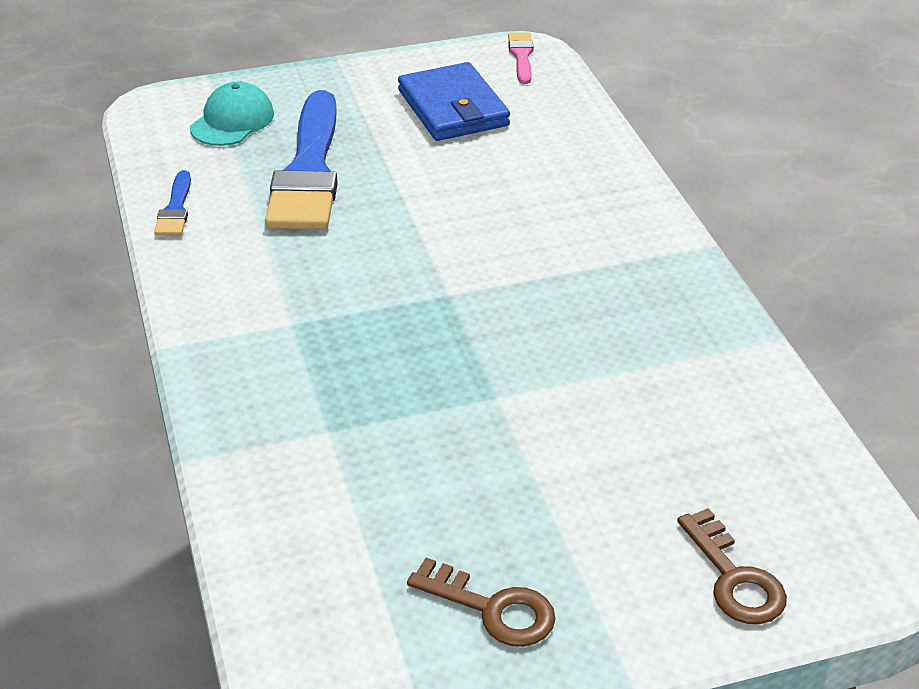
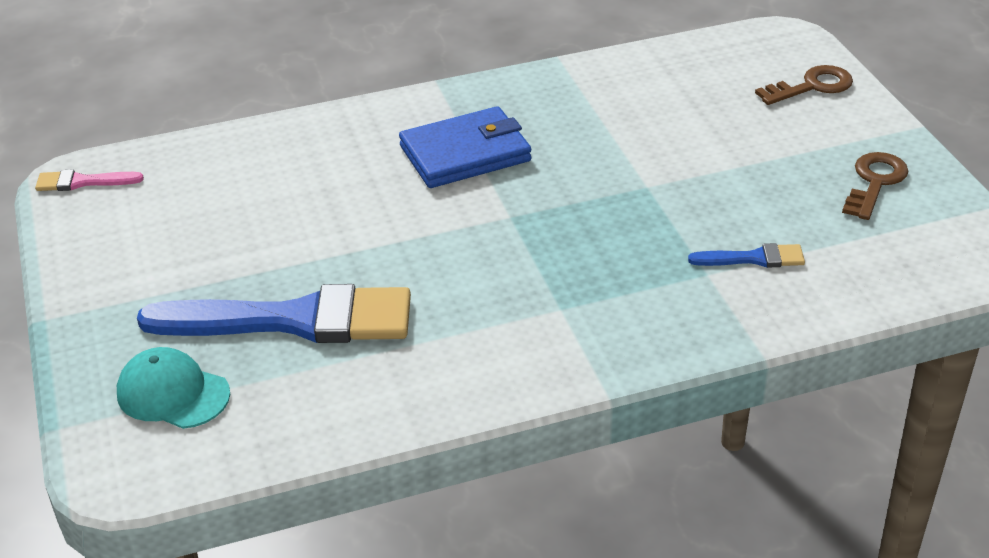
camera: 90 degrees left, 0 degrees up
blue brush [154,170,191,236] -> blue brush moved to [688,243,805,267]
blue wallet [398,62,510,141] -> blue wallet moved to [399,106,532,188]

